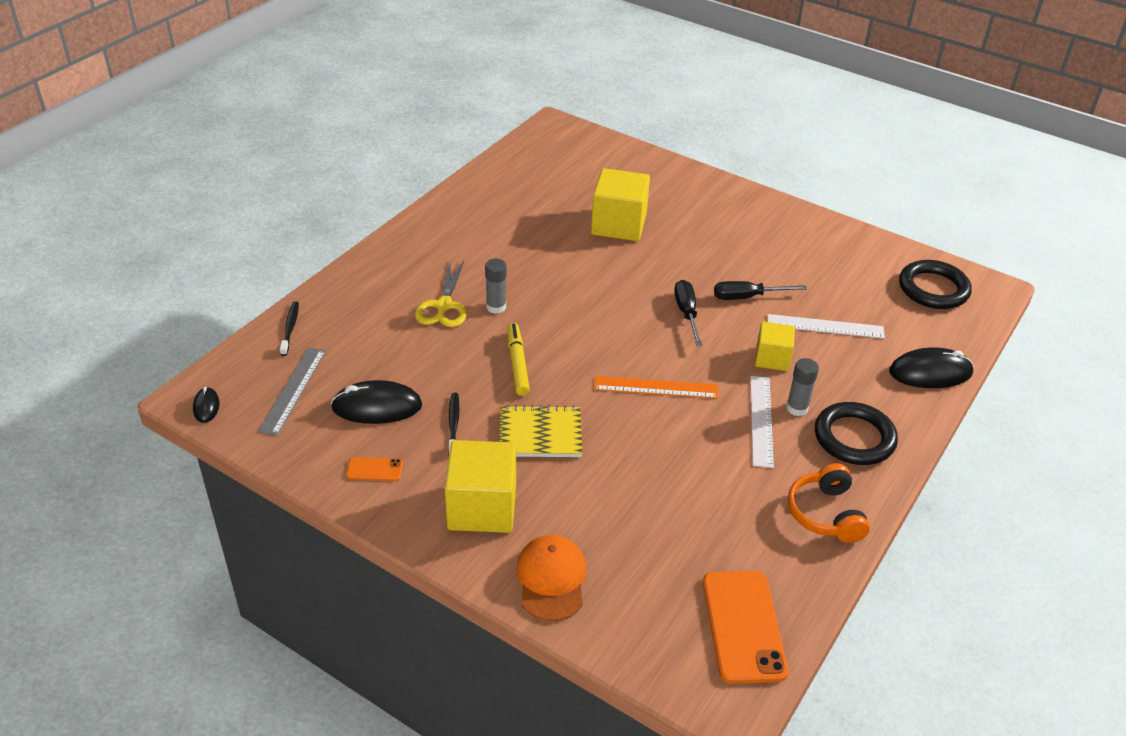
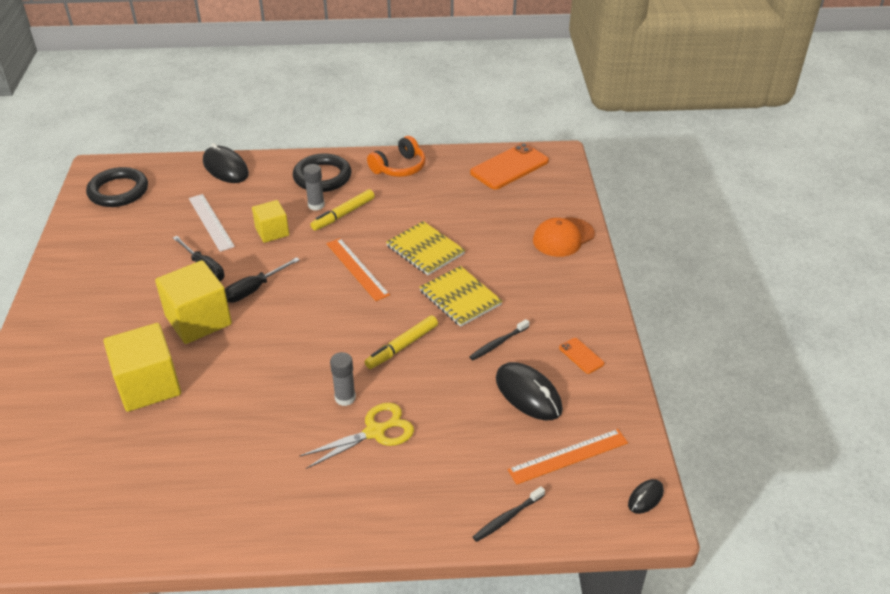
camera: 125 degrees left, 0 degrees up
grey ruler [258,347,326,436] -> orange ruler [508,429,628,485]
yellow cube [445,440,516,533] -> yellow cube moved to [155,260,232,344]
white ruler [750,376,774,468] -> yellow marker [310,189,375,231]
none -> yellow notebook [386,221,465,275]

